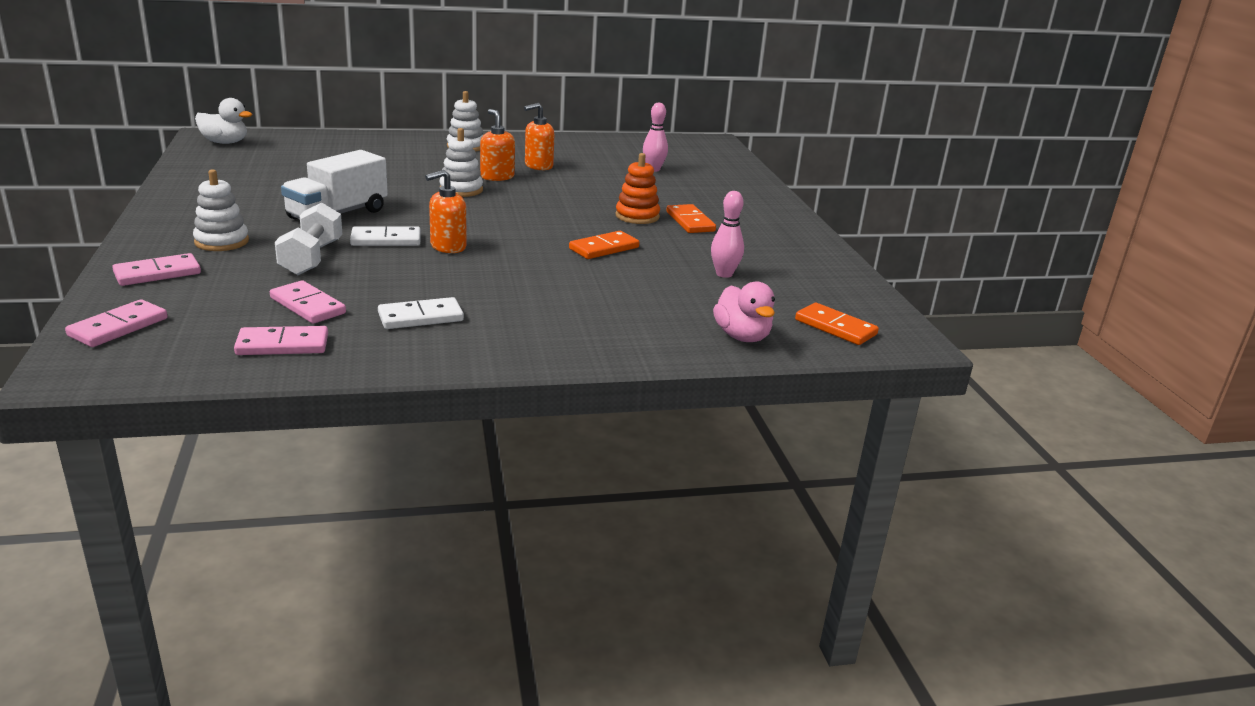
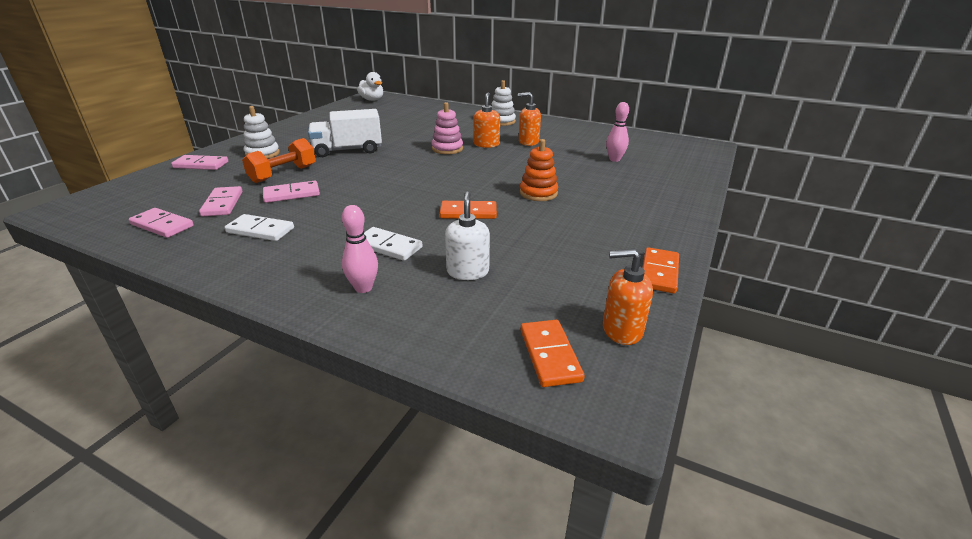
camera: 40 degrees right, 5 degrees up
pink domino [65,299,167,347] -> pink domino moved to [263,181,320,203]
white dumbbell [275,202,342,275] -> orange dumbbell [242,138,316,183]
white domino [350,226,421,246] -> white domino moved to [364,227,423,261]
orange soap dispenser [425,170,467,253] -> orange soap dispenser moved to [603,249,653,345]
white stacking toy [440,128,483,197] -> pink stacking toy [431,102,463,154]
orange domino [666,204,716,233] -> orange domino moved to [643,247,679,293]
pink bowling pin [711,191,744,278] -> pink bowling pin moved to [342,205,378,293]
pink duck [713,281,775,342] -> none
none -> white soap dispenser [445,191,490,280]

